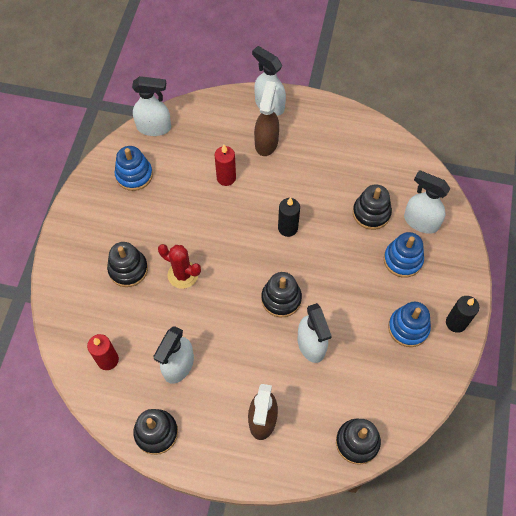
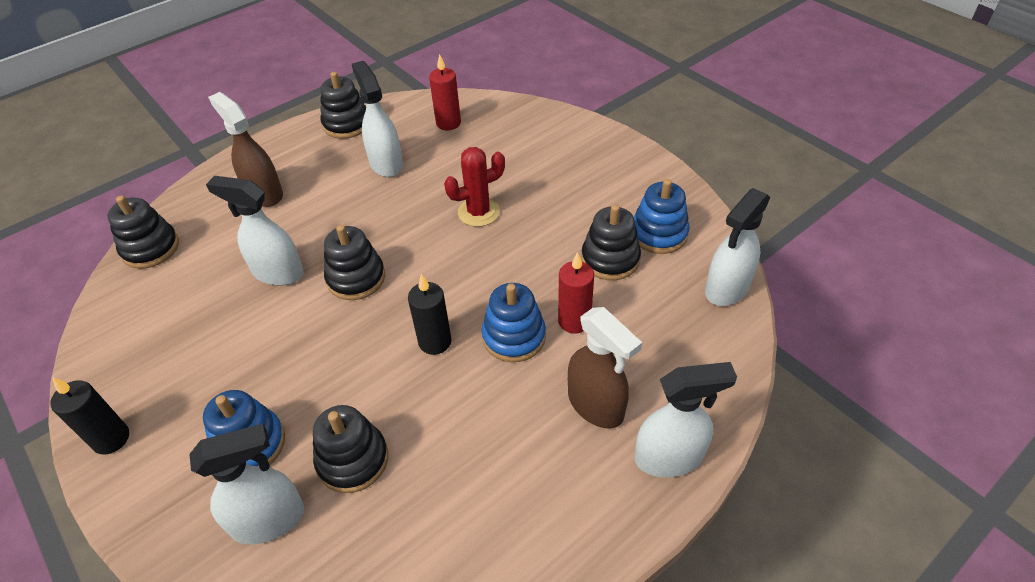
camera: 130 degrees right, 15 degrees down
black stacking toy [107,242,148,287] -> black stacking toy moved to [582,204,641,280]
blue stacking toy [388,302,431,347] -> blue stacking toy moved to [482,283,546,362]

